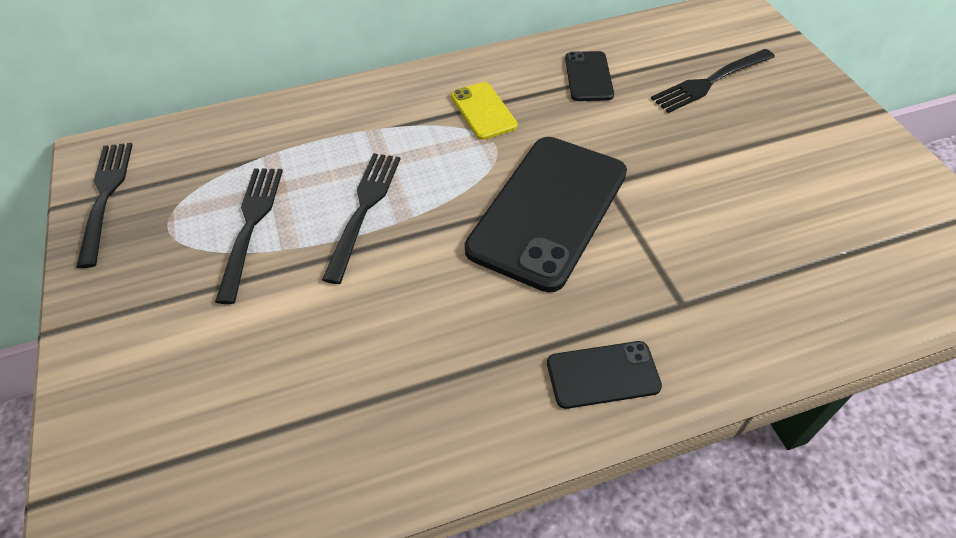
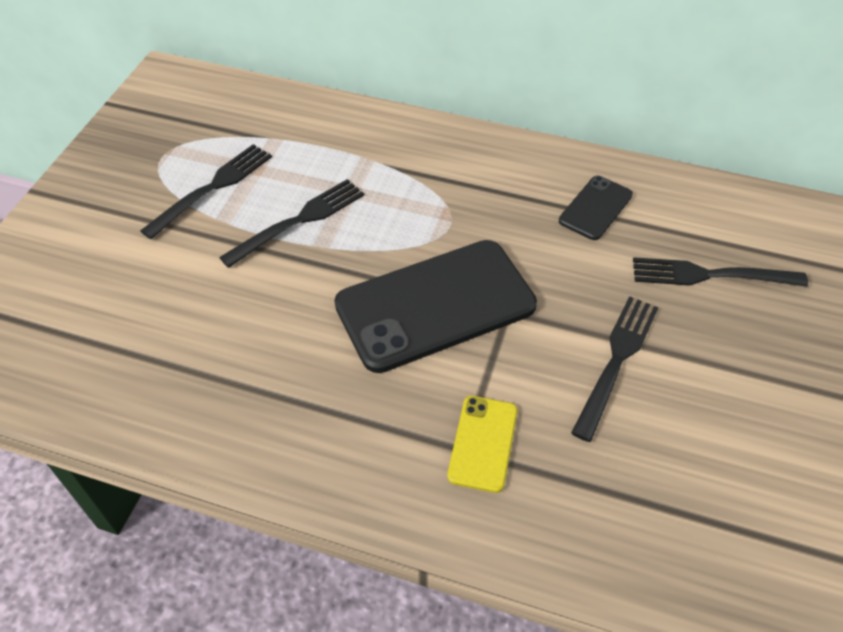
camera: 35 degrees right, 0 degrees up
black fork [76,143,133,268] -> black fork moved to [571,296,659,442]
yellow phone [451,82,518,140] -> yellow phone moved to [447,396,518,493]
black phone [547,341,662,409] -> none

